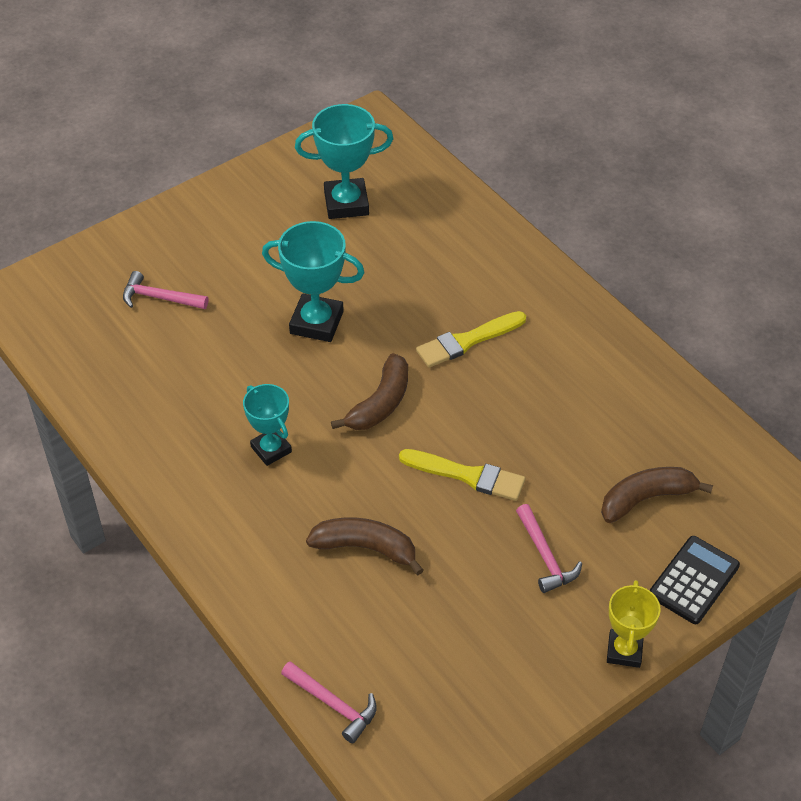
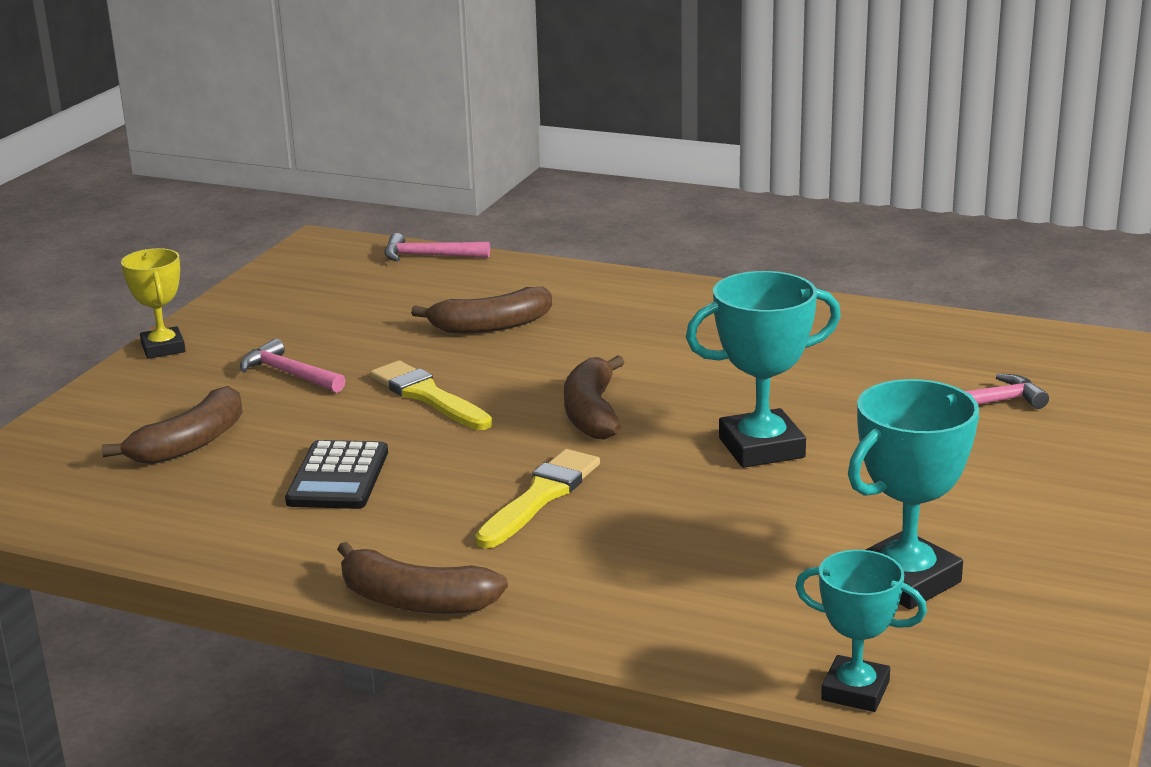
camera: 150 degrees right, 25 degrees down
turquoise trophy [243,384,292,466] -> turquoise trophy moved to [795,550,927,712]
yellow brush [399,449,525,501] -> yellow brush turned 60 degrees clockwise [370,360,492,430]
black calculator [649,536,740,624] -> black calculator moved to [285,440,388,509]
none -> brown banana [337,542,508,614]

